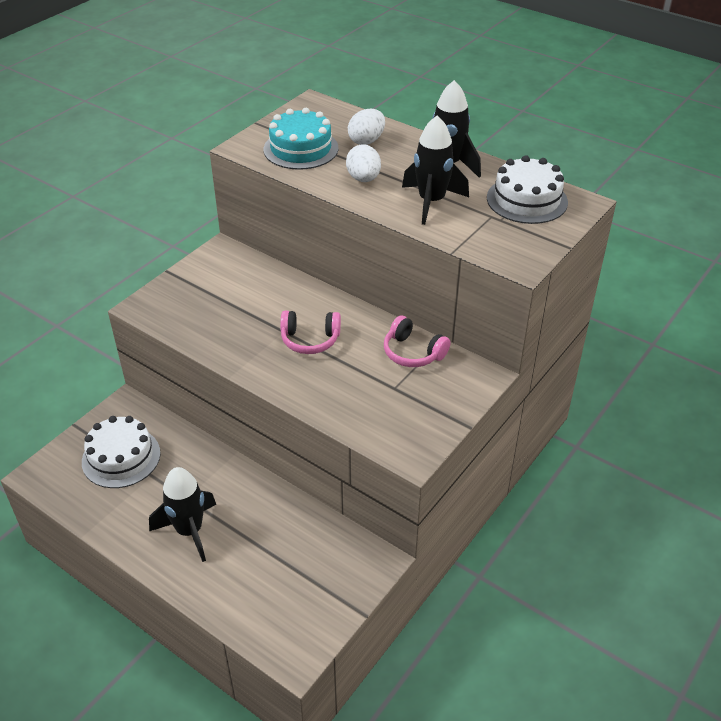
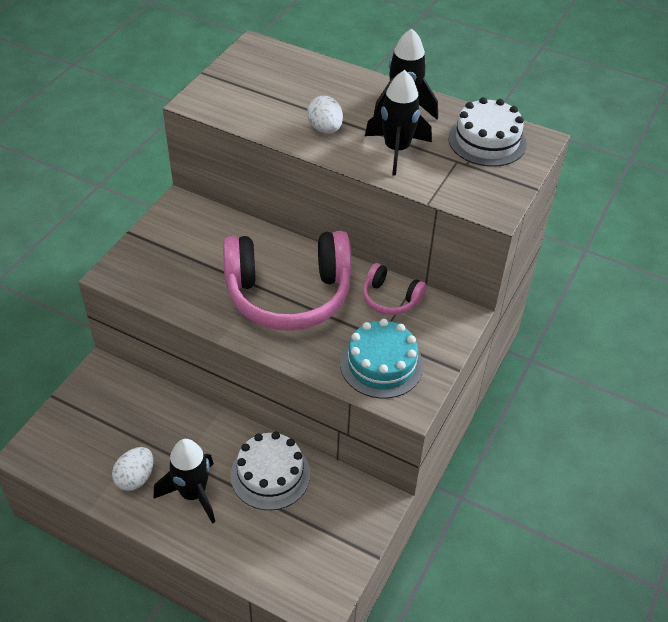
camera: 10 degrees left, 5 degrees up
white cake [82,416,161,488] -> white cake moved to [230,432,310,510]
turquoise cake [264,108,339,170] -> turquoise cake moved to [340,319,423,398]
pink headphones [280,311,341,354] -> pink headphones [223,231,352,331], size x2.16
white egg [348,109,385,145] -> white egg moved to [112,447,154,491]

